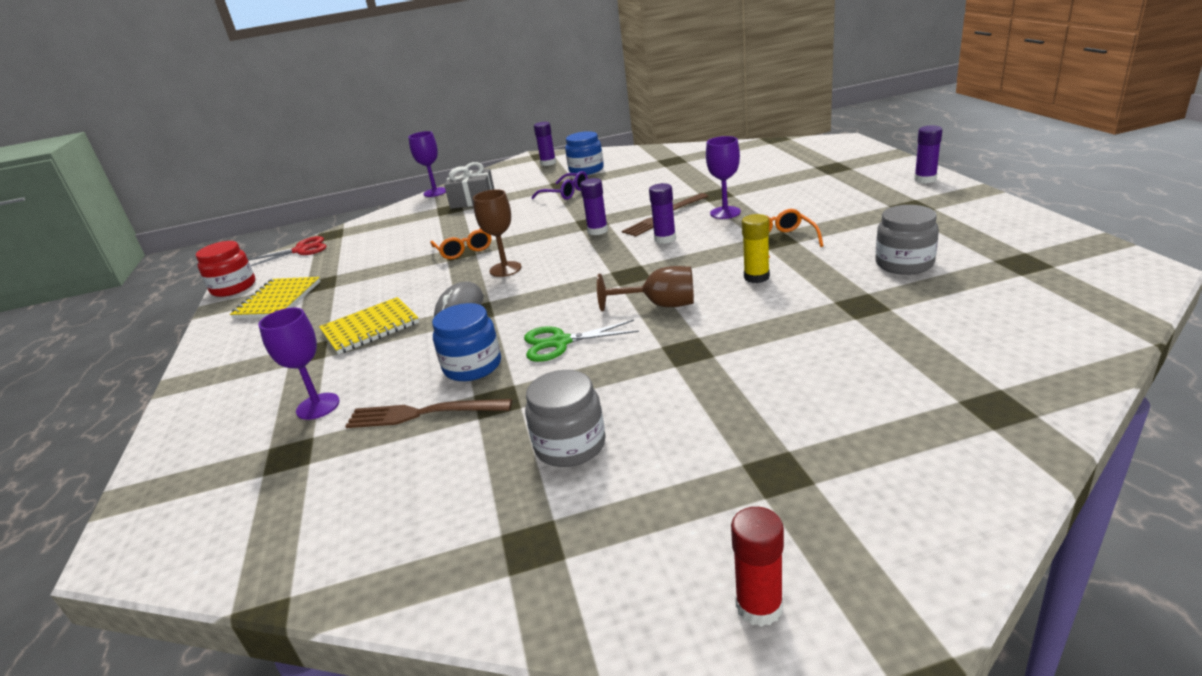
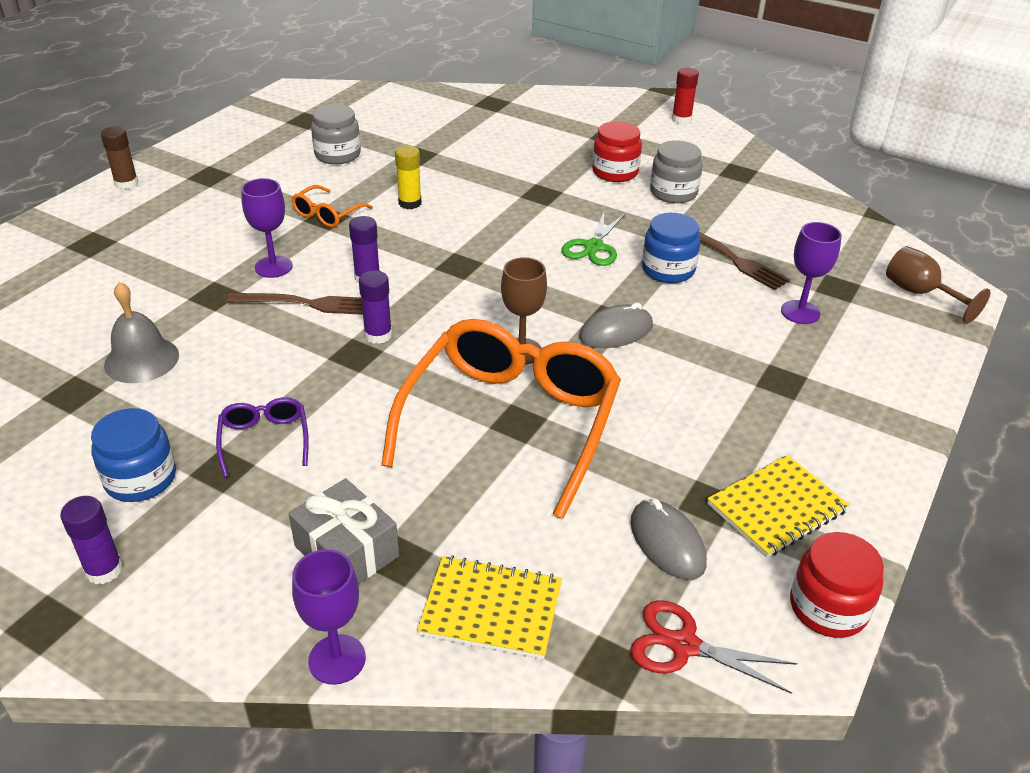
camera: 140 degrees left, 10 degrees up
yellow notebook [319,297,419,355] -> yellow notebook moved to [417,555,562,659]
orange glasses [430,228,491,259] -> orange glasses [381,319,621,519], size x2.36
green scissors [524,320,639,362] -> green scissors turned 75 degrees clockwise [562,212,626,266]
brown goblet [597,266,694,311] -> brown goblet moved to [886,246,991,323]
purple glue stick [914,125,942,183] -> brown glue stick [101,126,138,190]
none -> grey bell [104,282,179,383]
none -> red jar [592,121,642,182]
none -> grey mouse [630,499,707,580]

